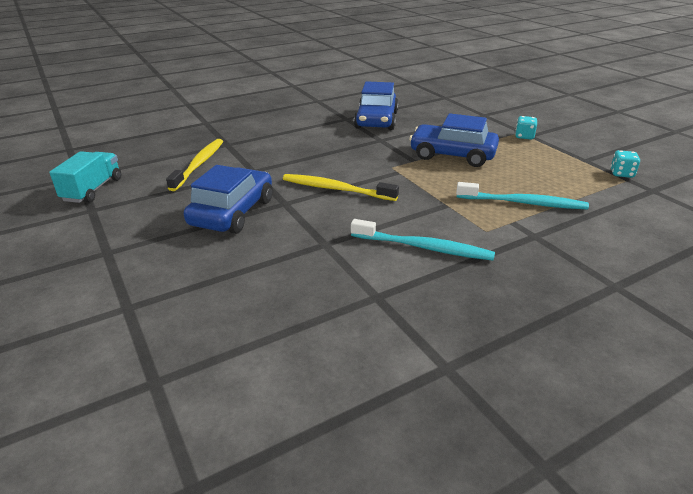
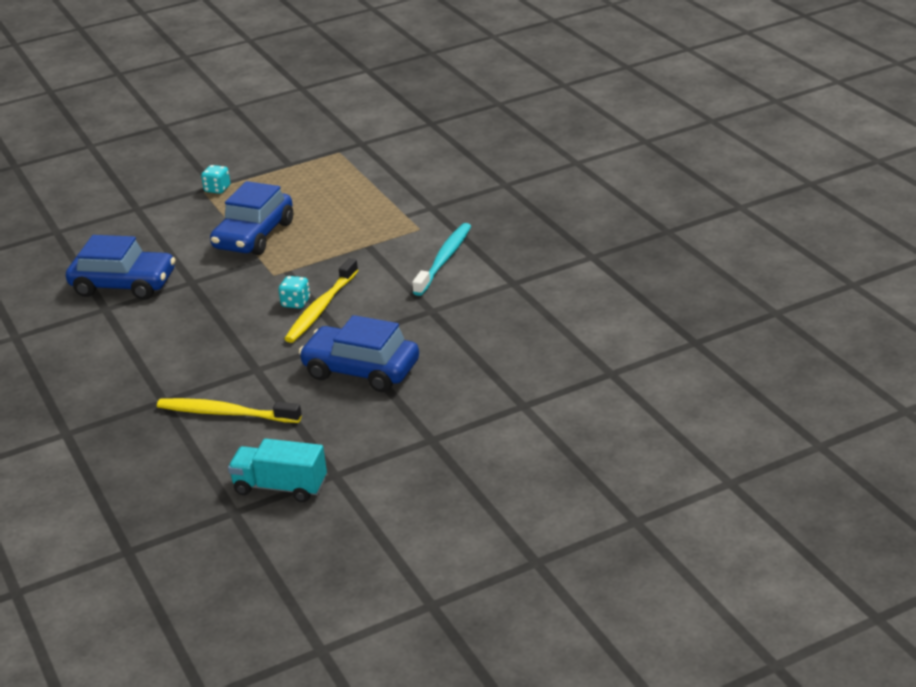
camera: 85 degrees left, 0 degrees up
turquoise toothbrush [456,182,589,209] -> none
turquoise dice [610,150,640,178] -> turquoise dice moved to [278,276,310,309]

